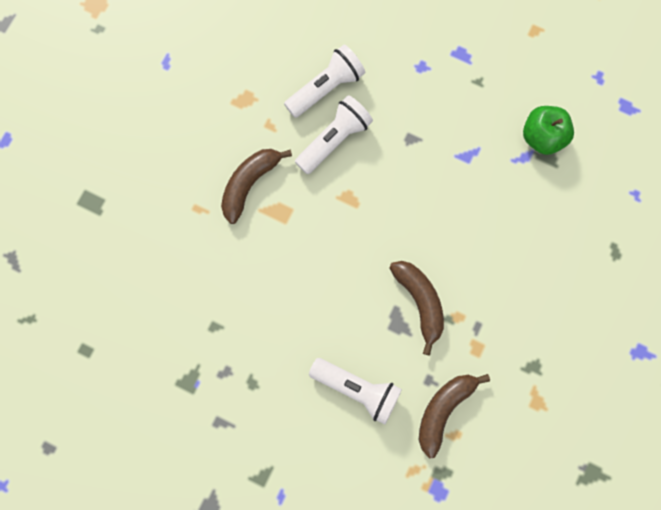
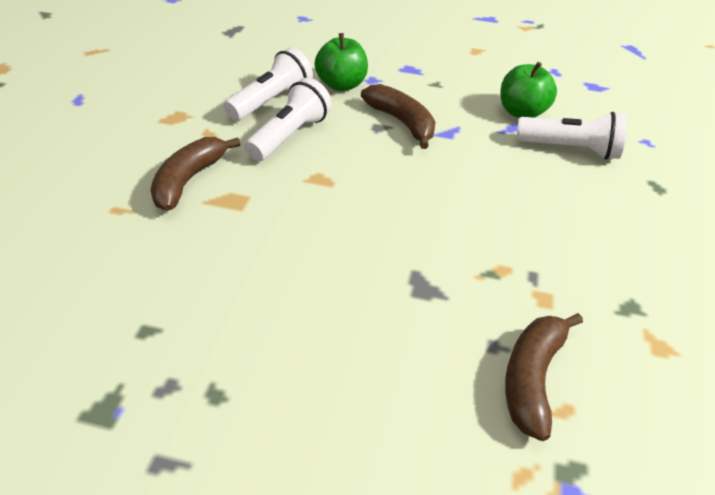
camera: 15 degrees left, 35 degrees down
white flashlight [309,358,402,424] -> white flashlight moved to [516,112,627,160]
brown banana [389,261,444,356] -> brown banana moved to [361,84,436,149]
none -> green apple [315,33,368,91]

